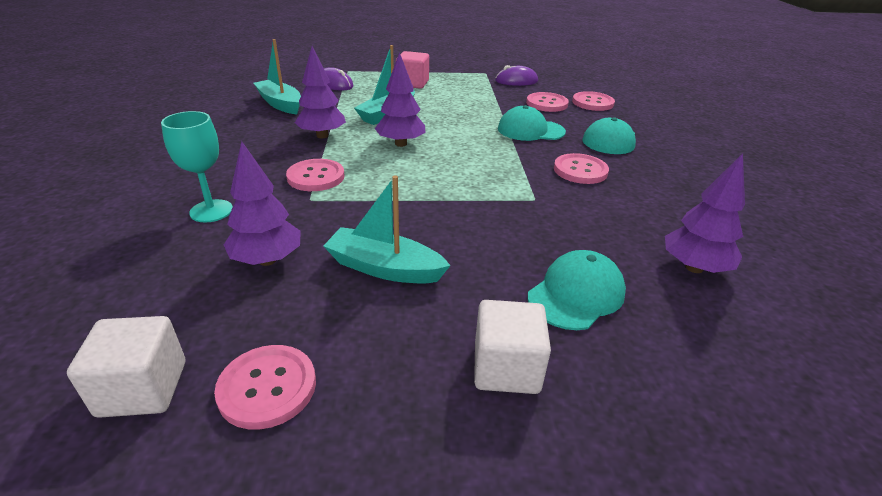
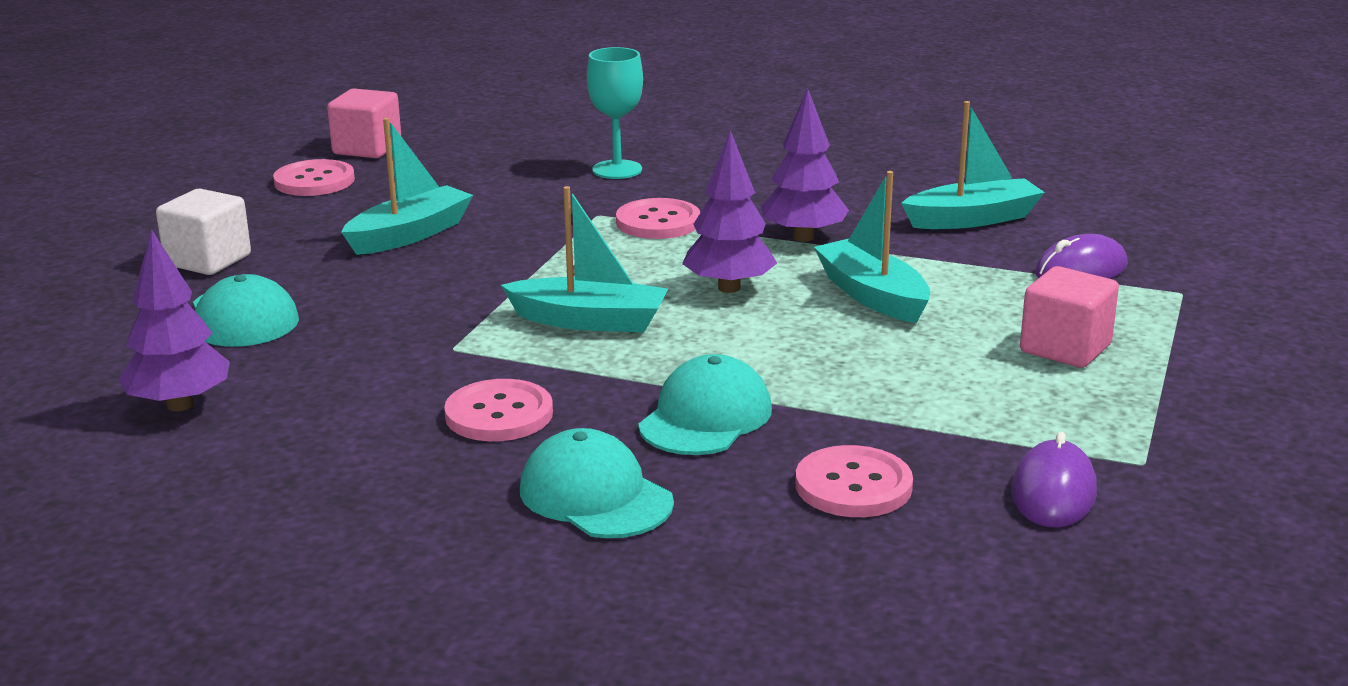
camera: 115 degrees right, 10 degrees down
white cube [67,316,185,418] -> pink cube [327,89,401,158]
purple tree [224,141,301,266] -> none
pink button [572,91,615,111] -> none
none -> turquoise boat [501,186,668,332]

